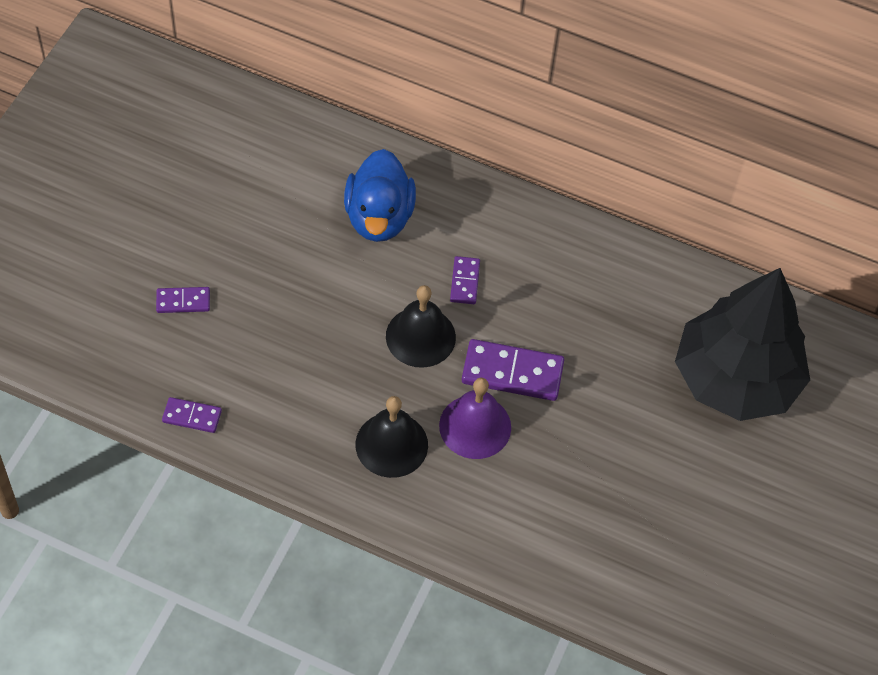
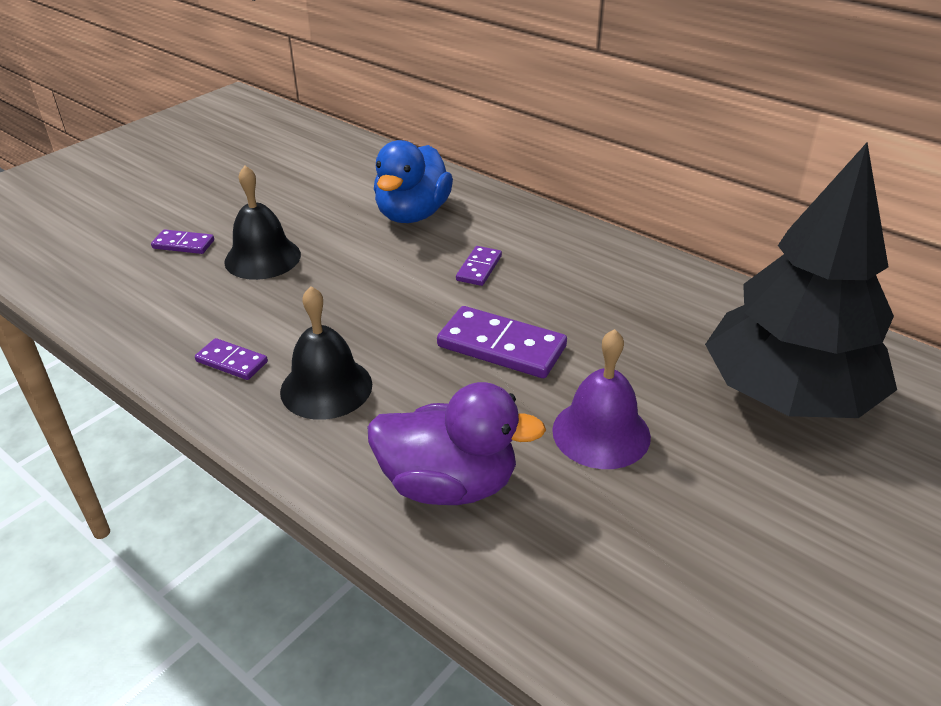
camera: 20 degrees right, 20 degrees down
purple domino [162,397,222,433] -> purple domino moved to [195,338,268,380]
black bell [386,285,456,368] -> black bell moved to [224,166,301,280]
purple bell [439,378,511,459] -> purple bell moved to [552,329,651,469]
none -> purple duck [368,382,546,505]

